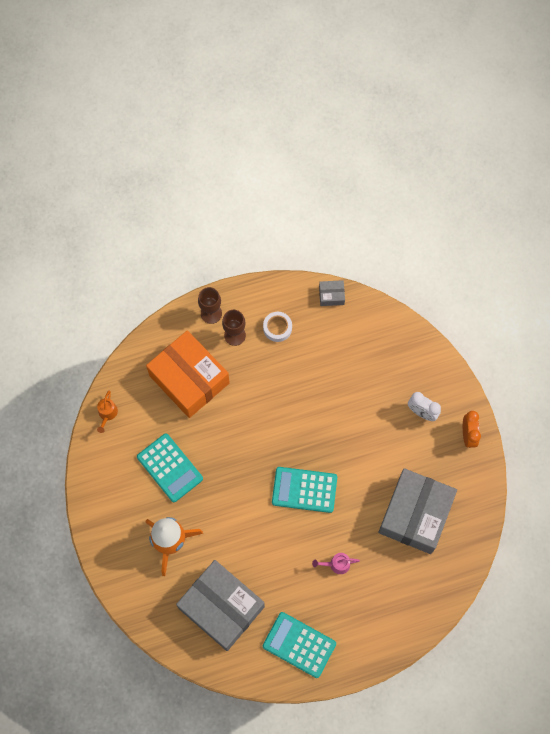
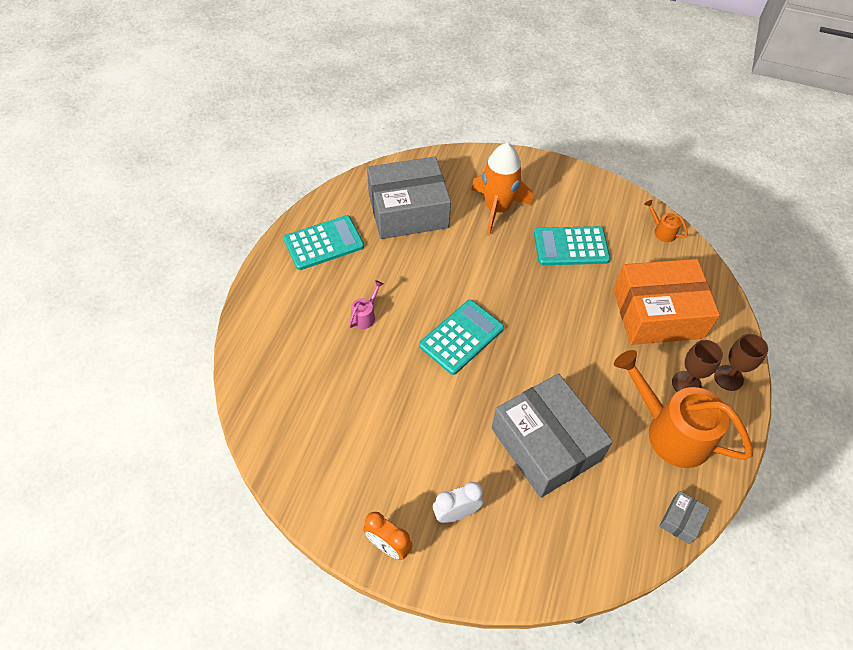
camera: 125 degrees right, 15 degrees down
white tape [263,312,292,342] -> orange watering can [614,350,753,468]
grey box [378,468,457,554] -> grey box moved to [492,373,613,498]

